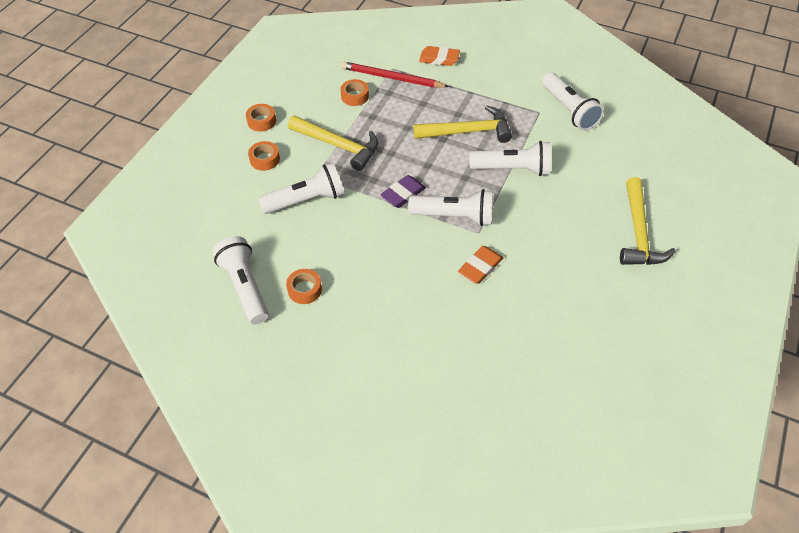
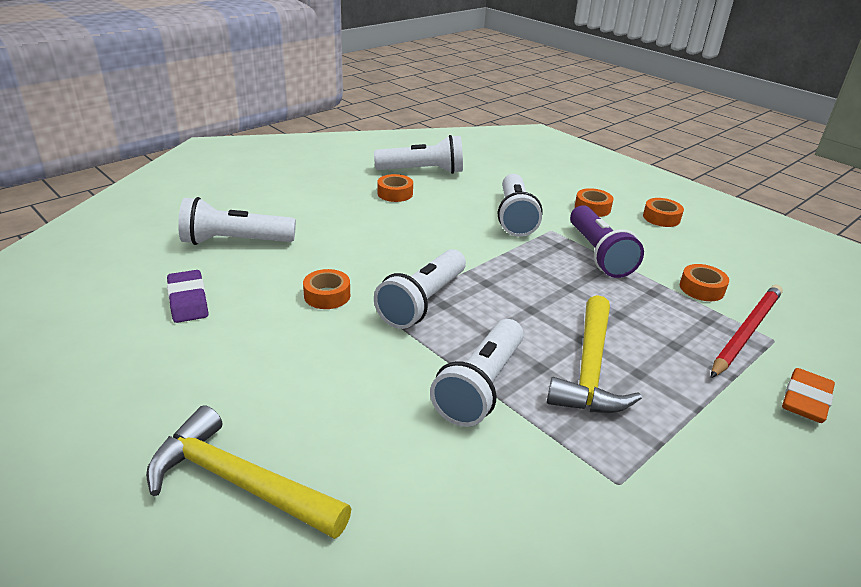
camera: 110 degrees right, 20 degrees down
yellow hammer [288,115,378,171] -> purple flashlight [570,205,644,278]
purple eraser [380,175,426,208] -> purple eraser moved to [167,270,208,323]
orange eraser [458,246,503,284] -> orange tape [303,269,350,309]
white flashlight [542,72,604,131] -> white flashlight moved to [178,197,296,245]

